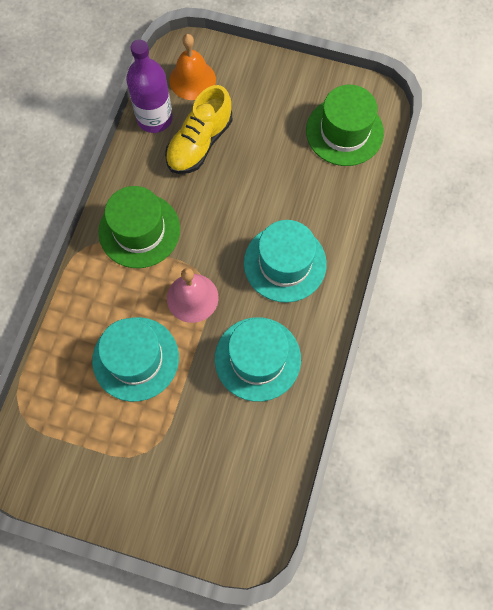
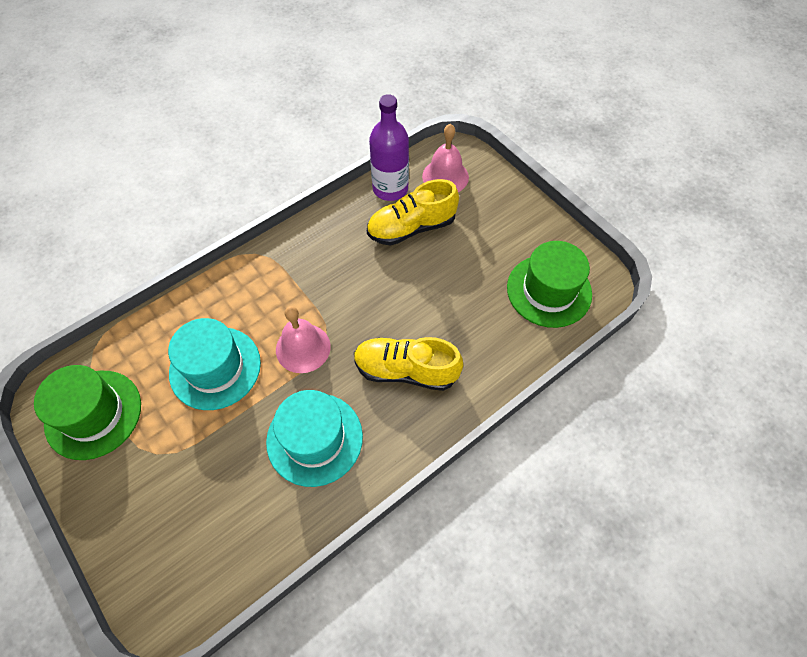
camera: 35 degrees right, 10 degrees down
green hat [98,186,180,268] -> green hat moved to [34,365,141,460]
orange bell [169,34,216,100] -> pink bell [422,124,469,192]
turquoise hat [244,220,327,303] -> yellow shoe [354,337,463,391]

